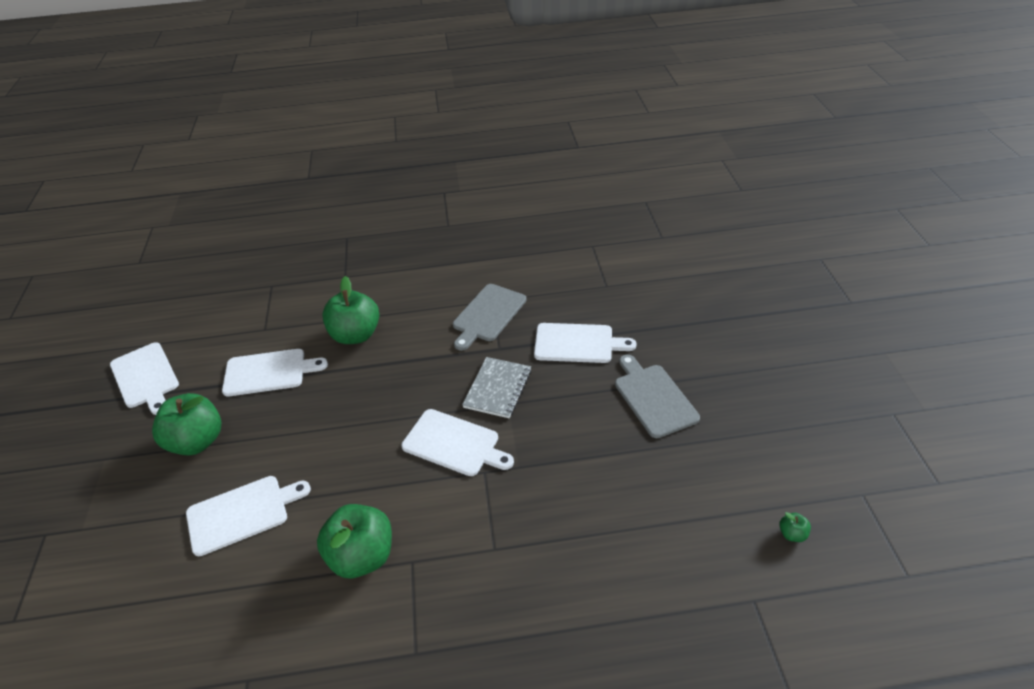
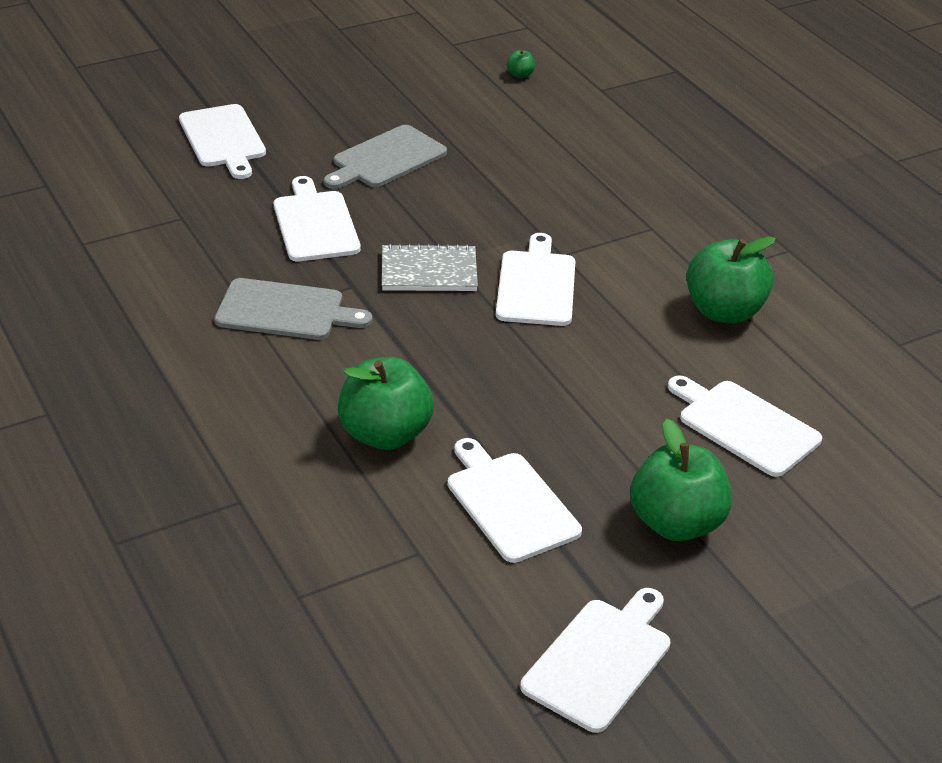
camera: 115 degrees left, 5 degrees down
none -> white cutting board [179,104,266,179]

